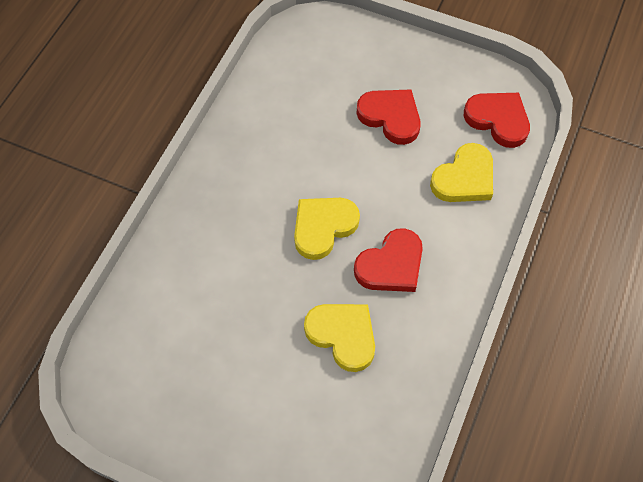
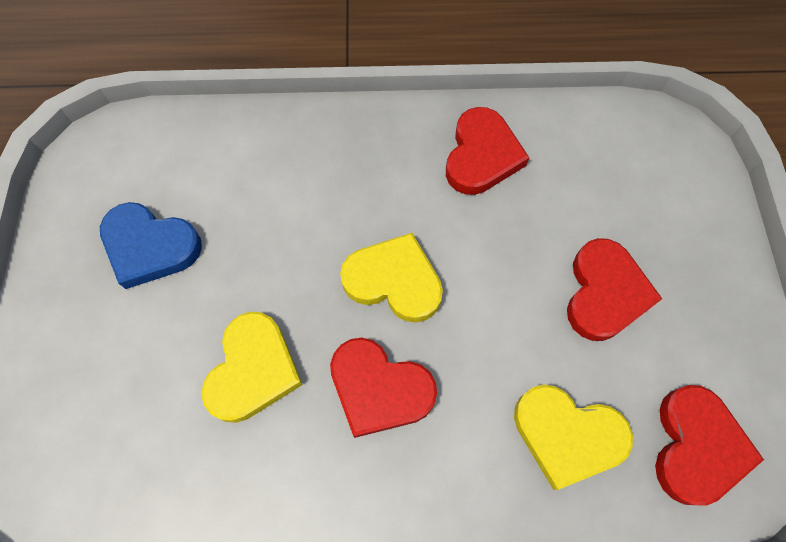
camera: 65 degrees right, 5 degrees up
none -> blue heart [100,202,202,289]
none -> red heart [446,107,530,195]

